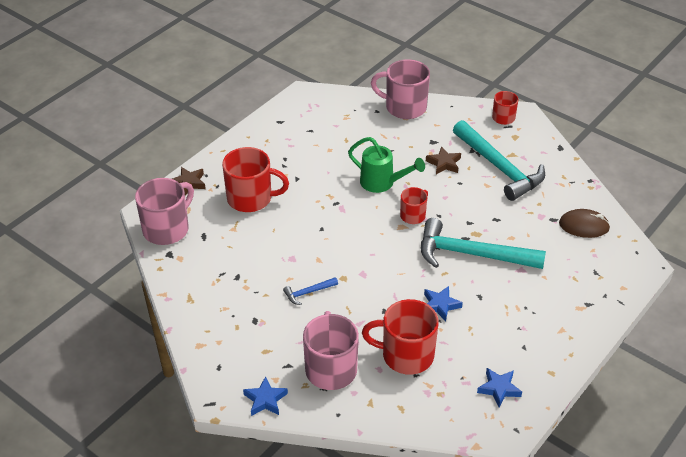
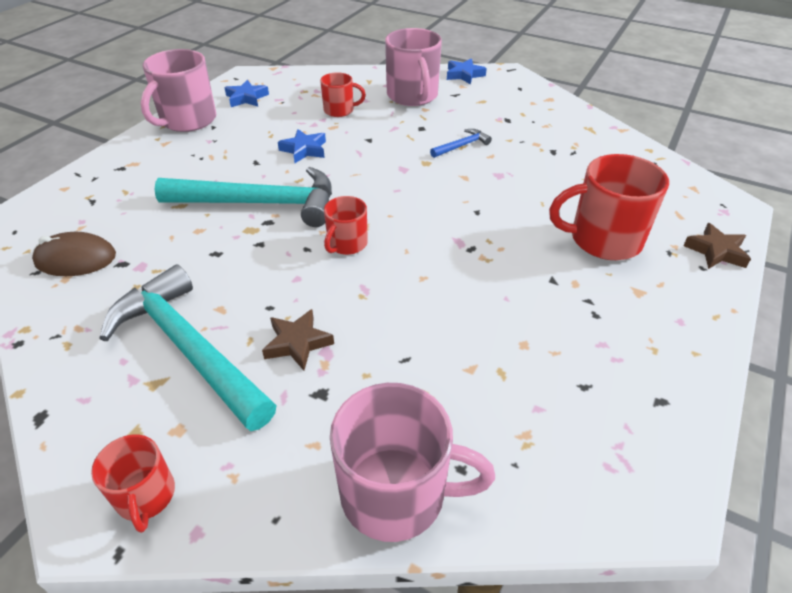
camera: 170 degrees right, 0 degrees up
pink mug [135,178,194,245] -> pink mug moved to [141,49,216,132]
green watering can [348,137,425,193] -> none
red mug [362,299,439,375] -> red mug [320,72,366,117], size x0.56

